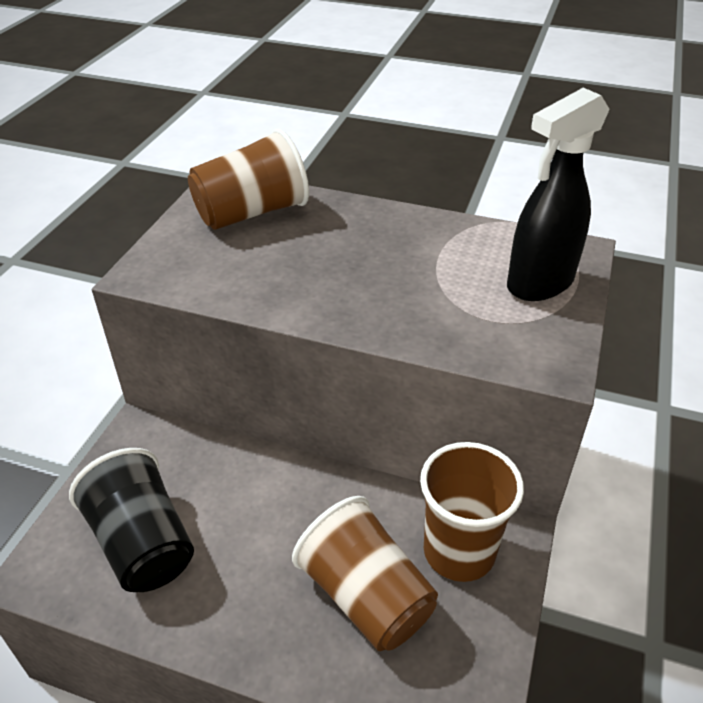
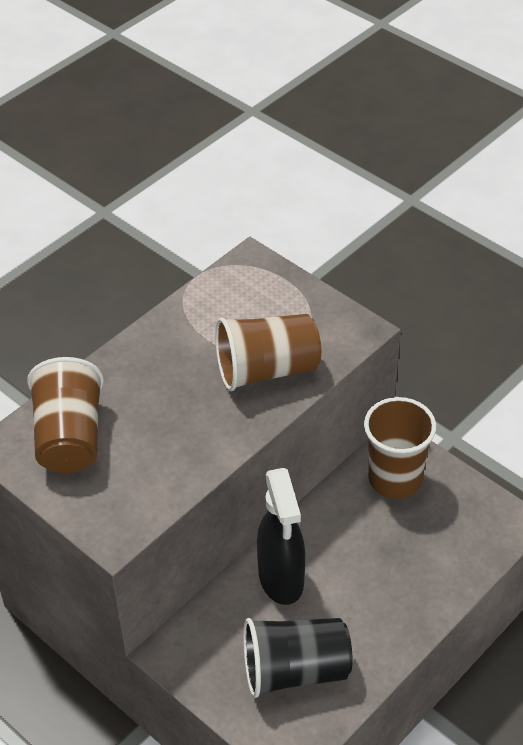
camera: 65 degrees left, 5 degrees up
brown cup [292,496,438,651] -> brown cup moved to [215,314,321,391]
black spray bottle [507,88,610,301] -> black spray bottle moved to [257,468,305,605]

